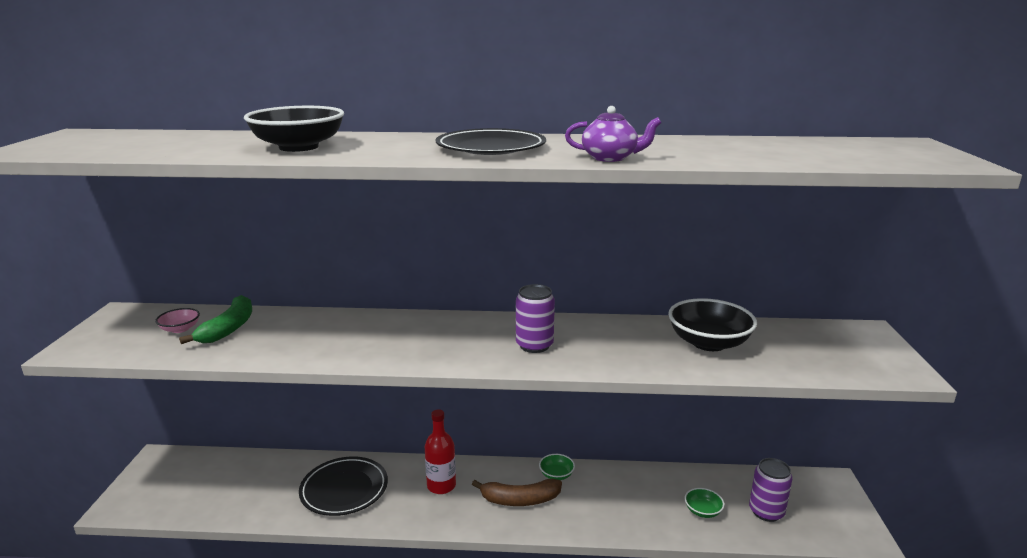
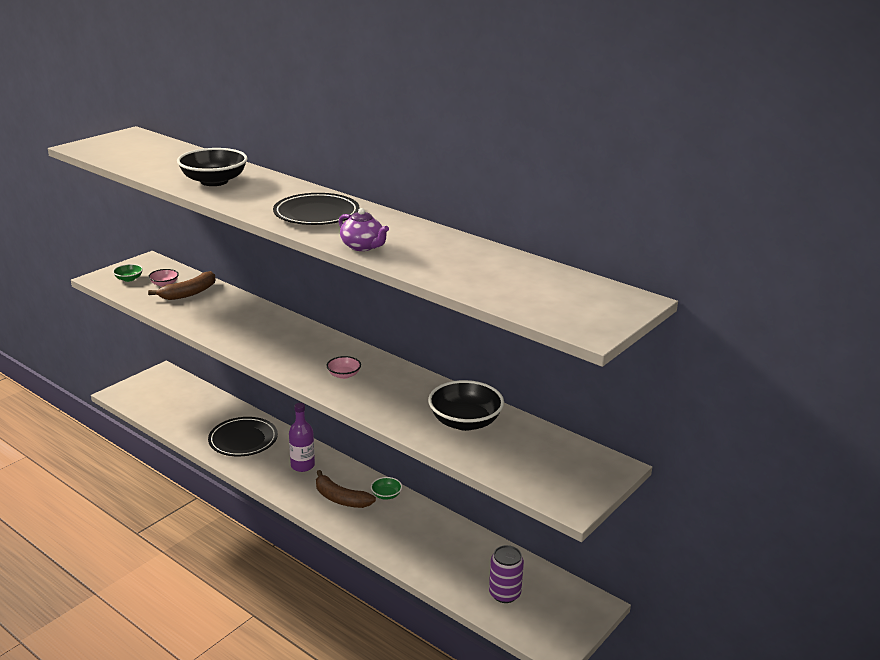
camera: 35 degrees right, 5 degrees up
green banana [179,295,252,344] -> brown banana [148,271,216,300]
red bottle [425,409,456,494] -> purple bottle [289,403,315,472]
purple can [516,284,555,353] -> pink bowl [326,356,361,379]
green bowl [685,488,725,518] -> green bowl moved to [113,264,143,282]

